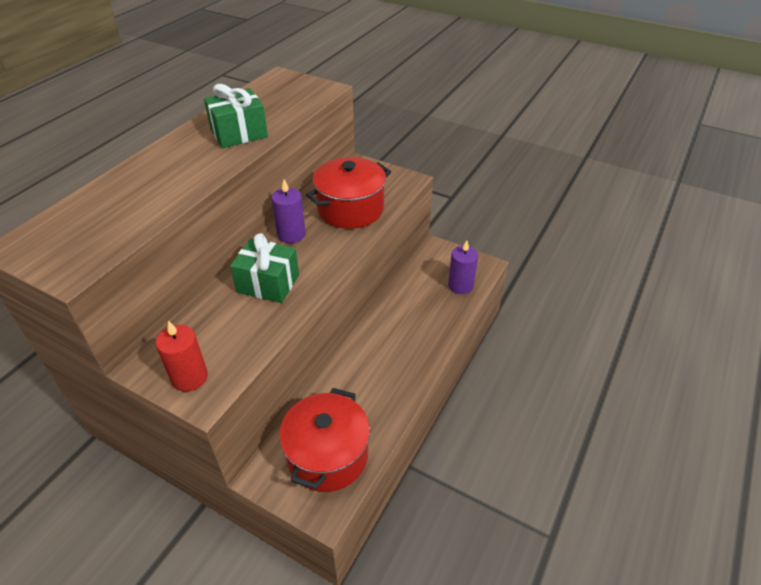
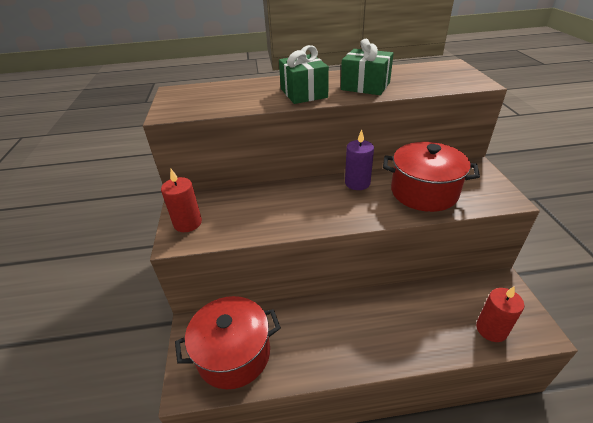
camera: 55 degrees right, 5 degrees down
green gift [230,233,299,303] -> green gift moved to [279,45,329,104]
purple candle [448,240,478,294] -> red candle [476,287,524,342]

